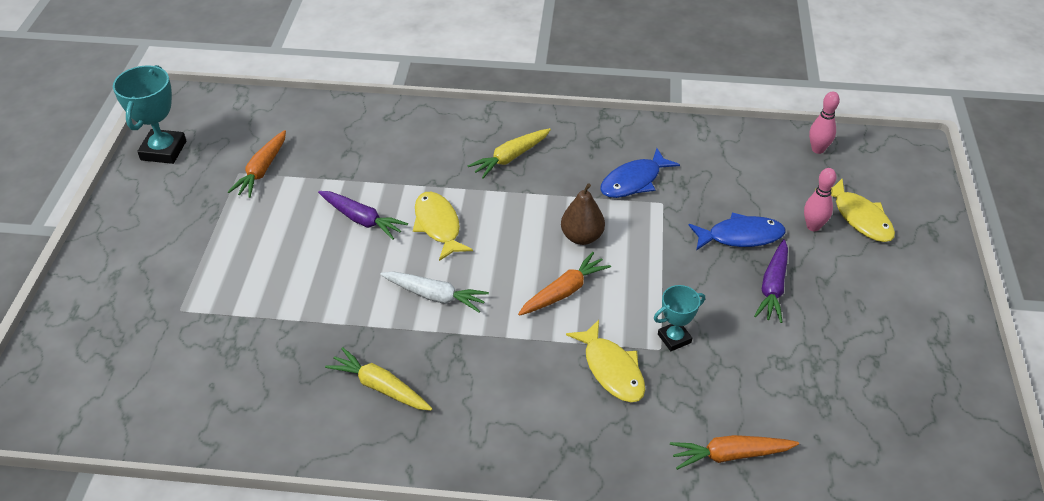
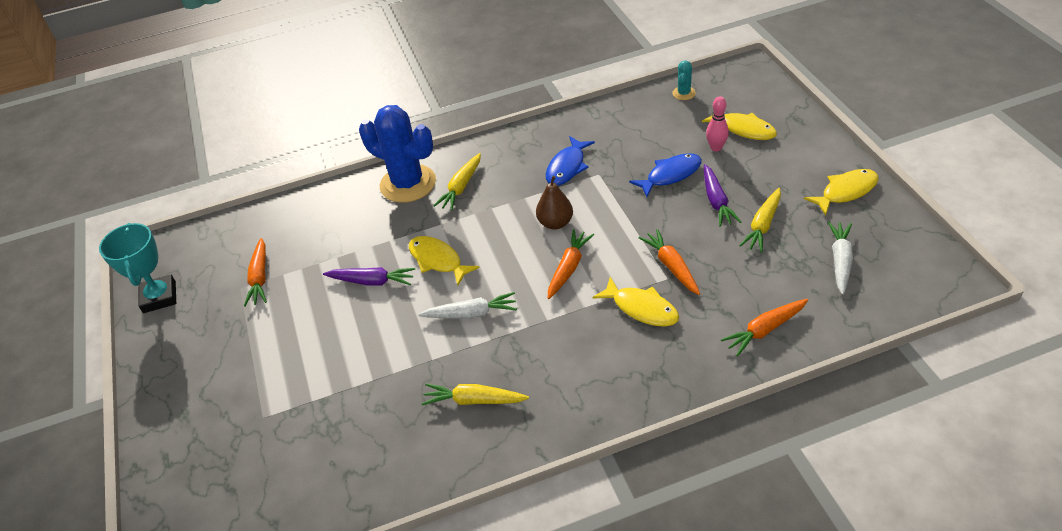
camera: 20 degrees left, 0 degrees up
turquoise trophy [654,285,705,351] -> orange carrot [638,229,700,295]
pink bowling pin [809,91,840,154] -> turquoise cactus [672,61,696,100]
none -> blue cactus [359,105,436,203]
none -> yellow carrot [739,188,781,252]
none -> yellow fish [804,169,878,216]
none -> white carrot [828,222,853,295]

